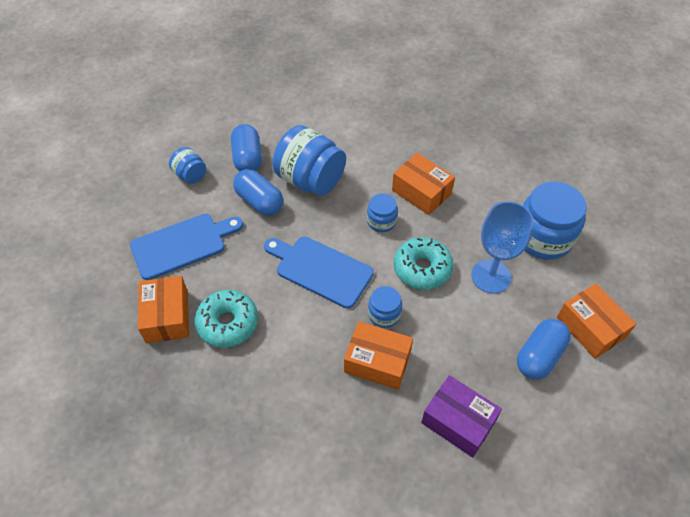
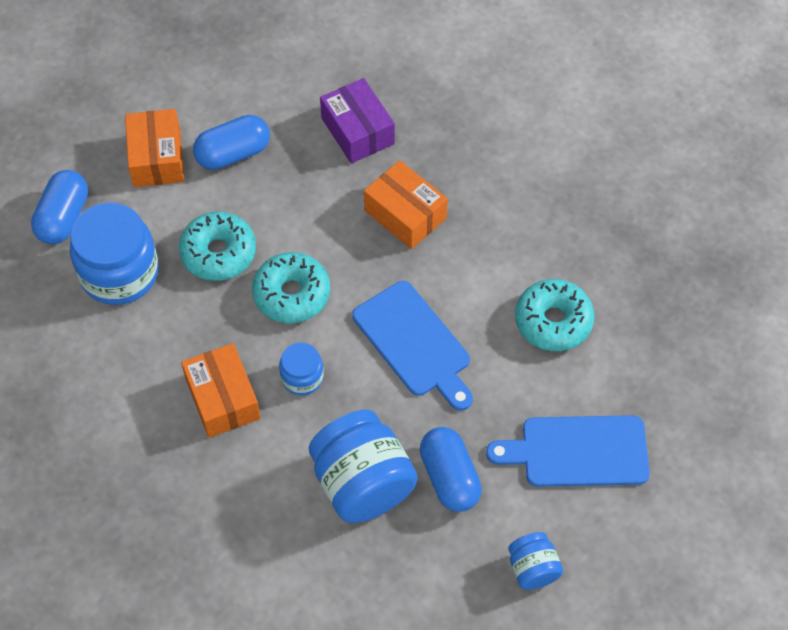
camera: 155 degrees left, 5 degrees up
orange box [138,276,189,343] -> none
blue capsule [231,124,262,171] -> blue capsule moved to [31,170,88,244]
blue jar [368,286,402,328] -> none
blue goblet [471,201,534,293] -> turquoise donut [179,211,256,281]

